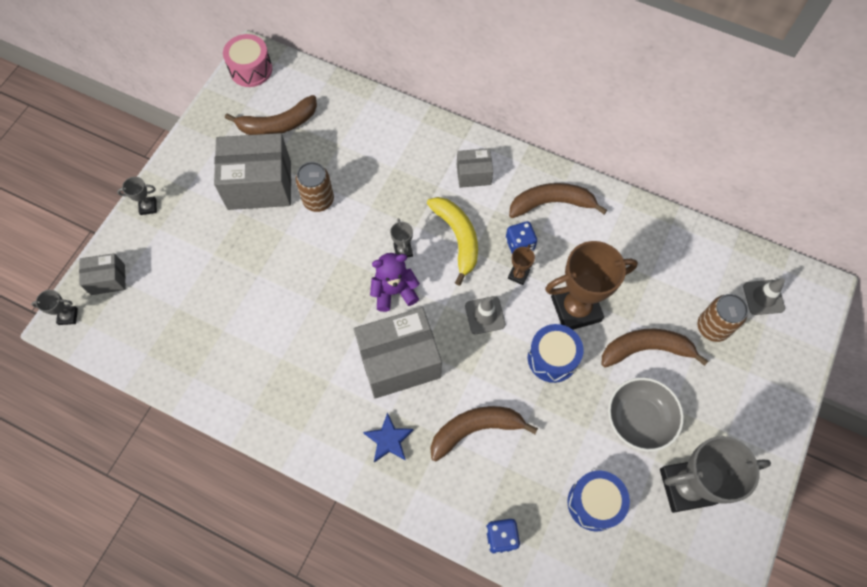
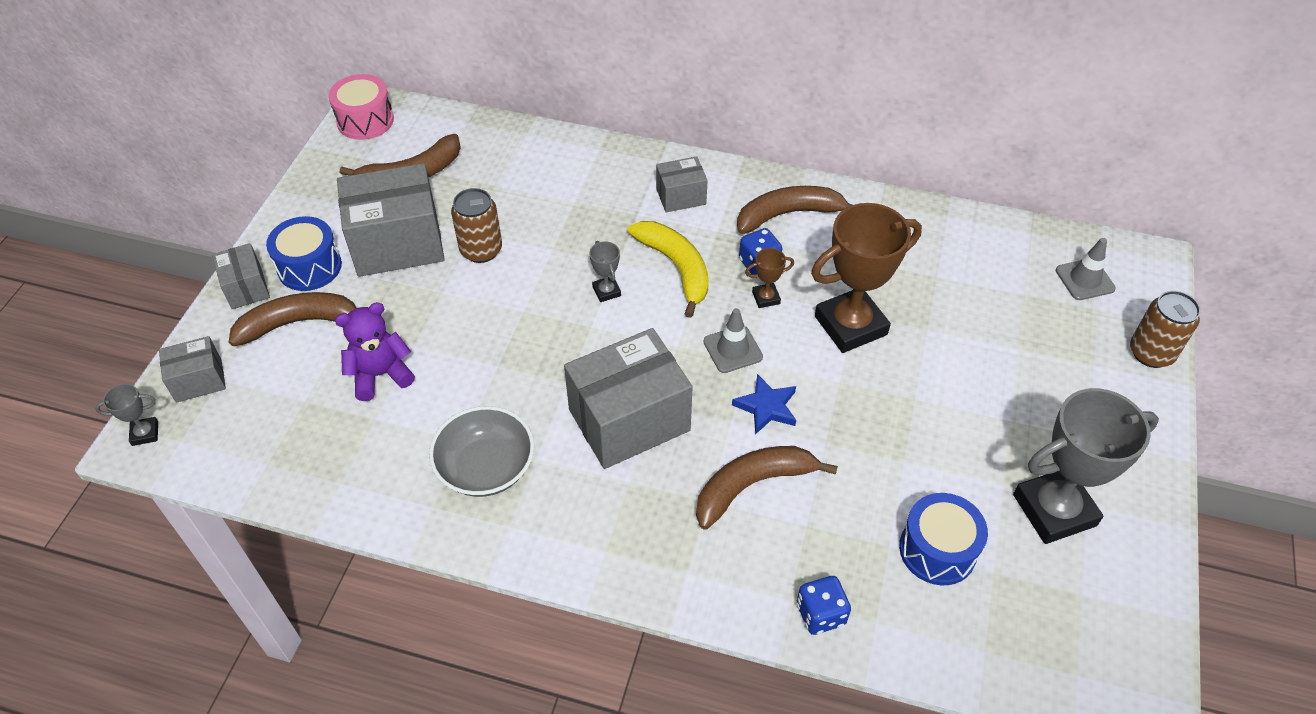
camera: 10 degrees left, 15 degrees down
grey trophy [117,177,157,215] -> grey box [212,243,270,309]
blue star [363,412,414,463] -> blue star moved to [732,374,796,434]
purple teddy bear [370,253,420,312] -> purple teddy bear moved to [335,302,415,401]
brown trophy [508,244,535,285] -> brown trophy turned 60 degrees clockwise [745,248,794,308]
blue drum [528,324,583,383] -> blue drum moved to [266,216,342,291]
brown banana [602,329,708,367] -> brown banana moved to [229,292,356,346]
grey bowl [608,377,684,452] -> grey bowl moved to [429,406,534,497]
brown can [698,294,748,342] -> brown can moved to [1130,291,1201,368]

